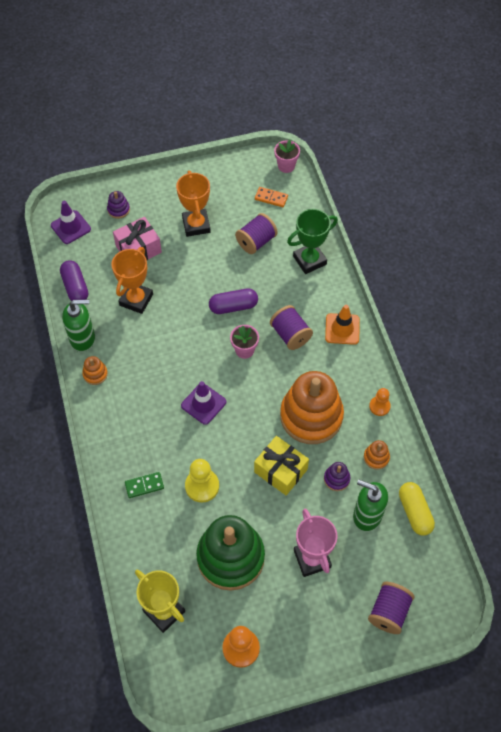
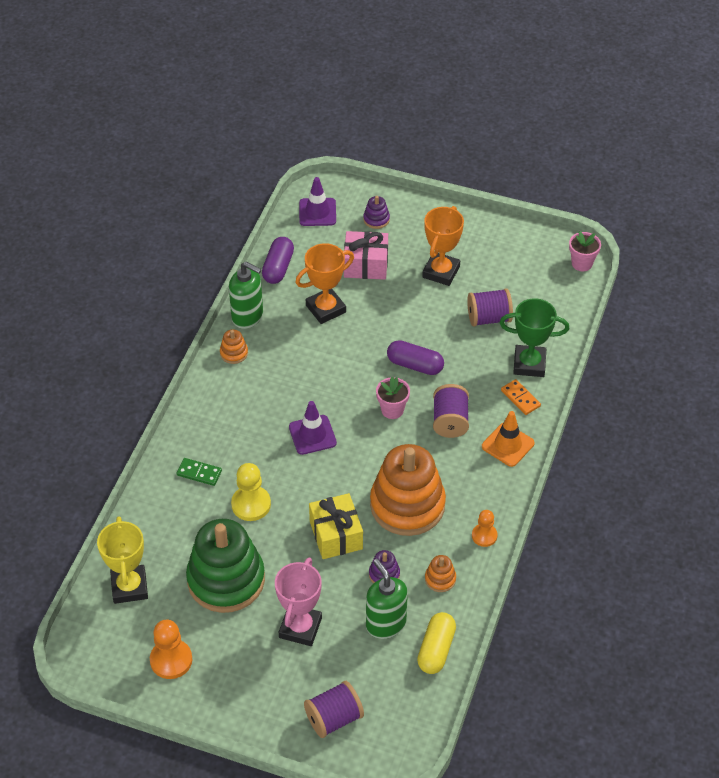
camera: 35 degrees right, 10 degrees down
orange domino [255,187,288,207] -> orange domino moved to [501,379,541,415]

